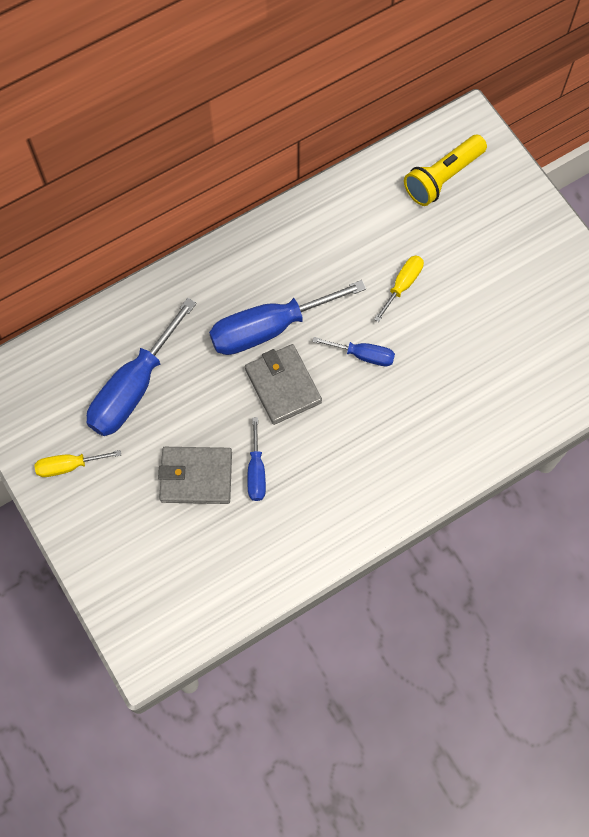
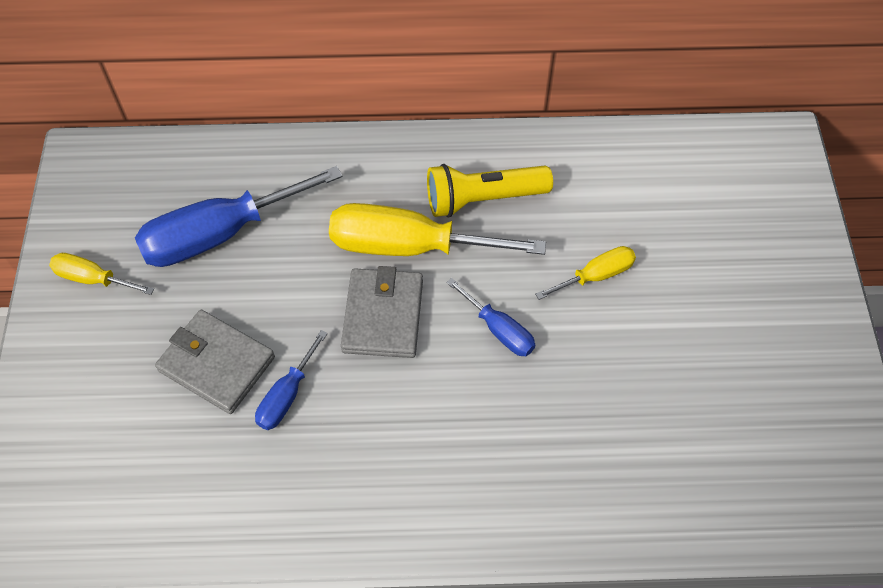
camera: 30 degrees right, 10 degrees down
blue screwdriver [209,280,366,355] -> yellow screwdriver [329,203,546,256]
yellow flashlight [404,135,487,206] -> yellow flashlight moved to [427,164,553,217]

